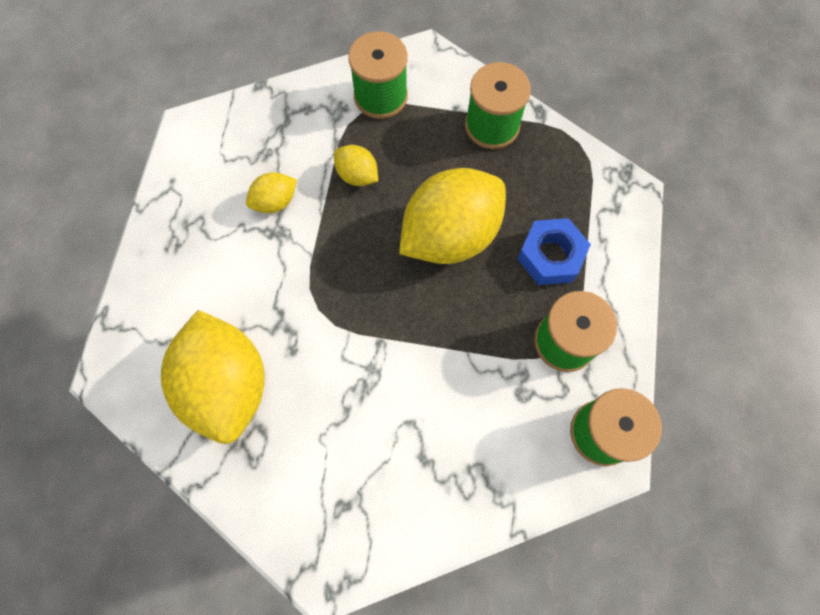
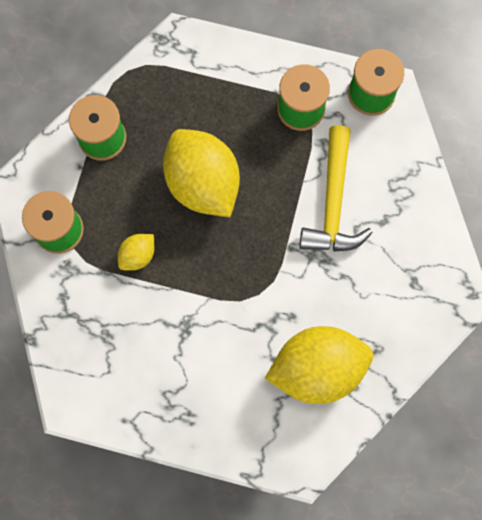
camera: 85 degrees left, 5 degrees up
yellow lemon [246,172,297,213] -> none
blue nut [518,218,591,285] -> none
none -> yellow hammer [300,125,373,252]

